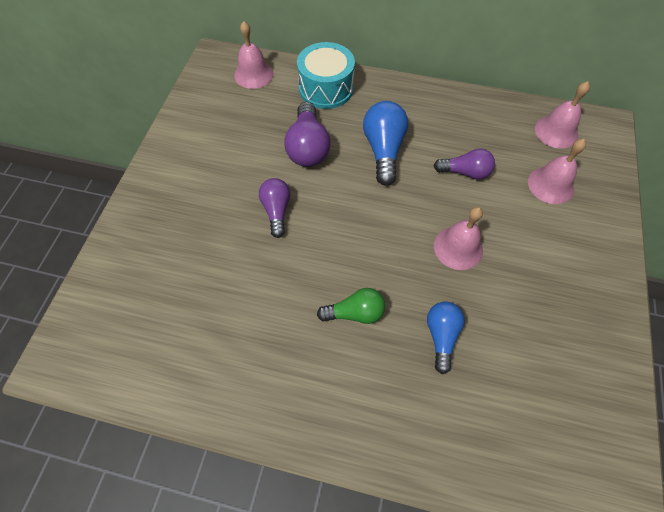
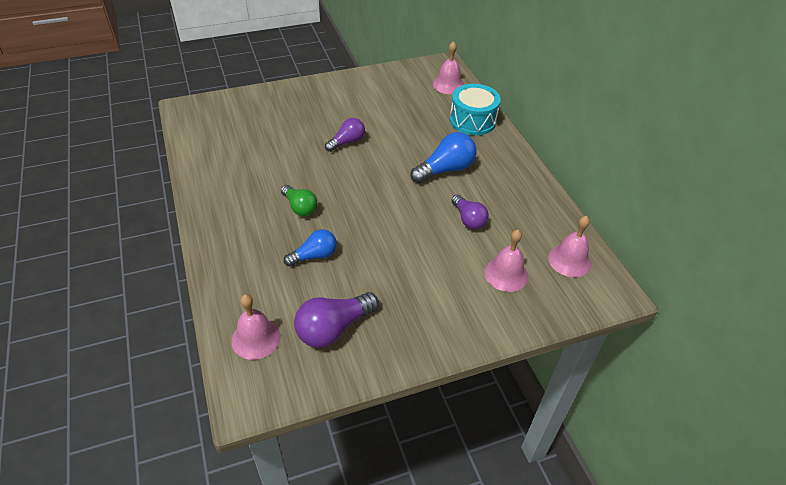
camera: 55 degrees right, 15 degrees down
purple light bulb [284,102,331,167] -> purple light bulb moved to [294,292,379,348]
pink bell [434,207,483,270] -> pink bell moved to [231,294,281,360]

